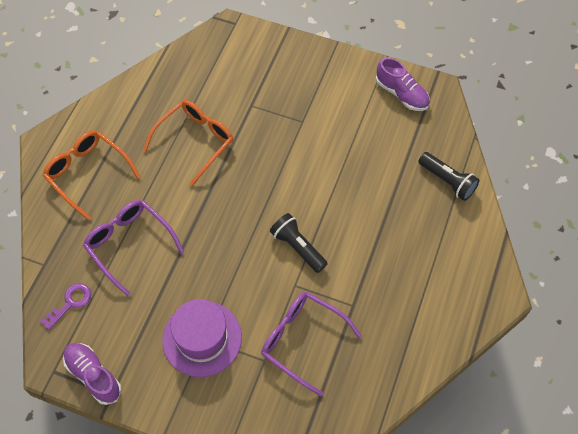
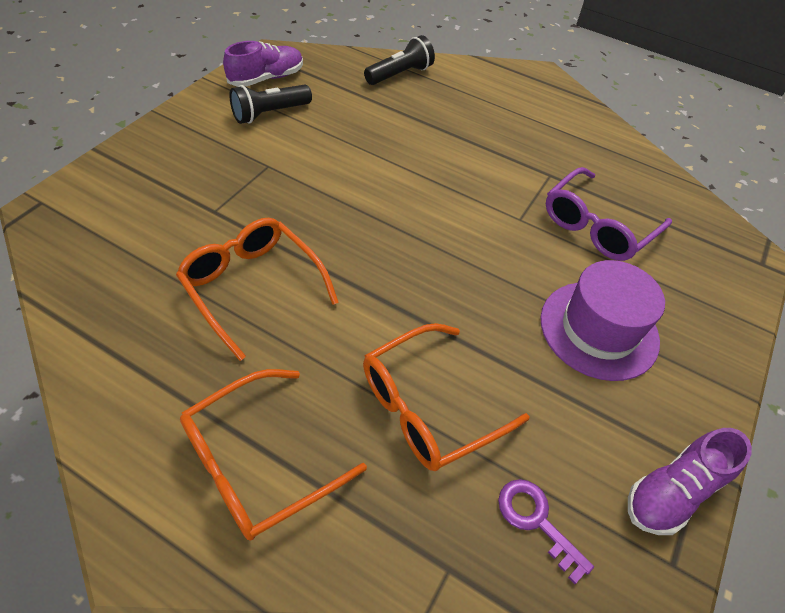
camera: 85 degrees left, 10 degrees down
purple glasses [83,200,184,296] -> orange glasses [363,323,530,471]
black flashlight [270,213,328,273] -> black flashlight moved to [229,85,312,124]

